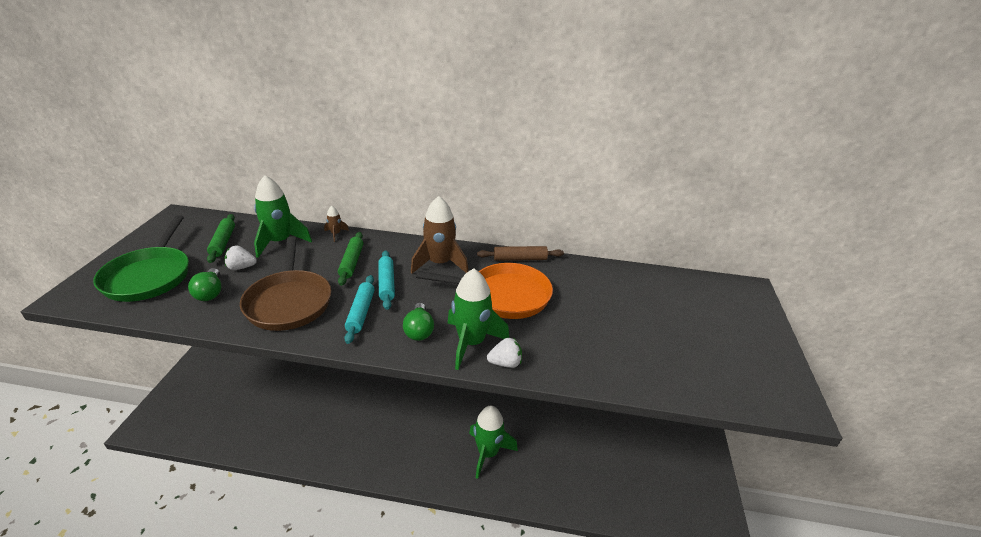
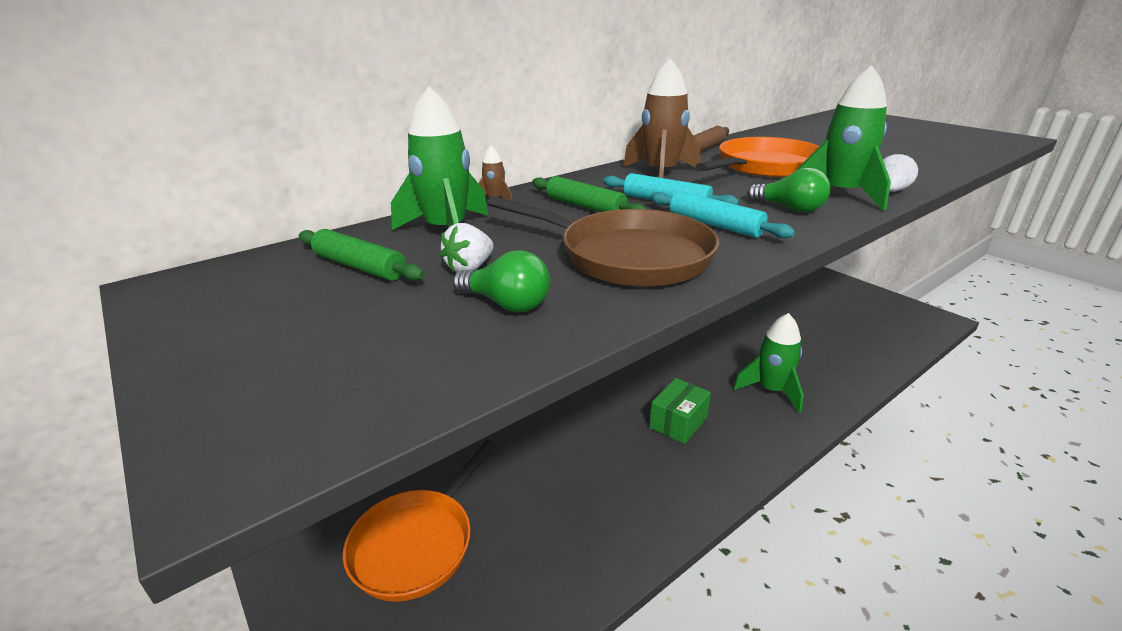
camera: 45 degrees left, 5 degrees down
green pan [93,215,189,302] -> none
none -> orange pan [343,440,497,602]
none -> green box [650,378,711,444]

